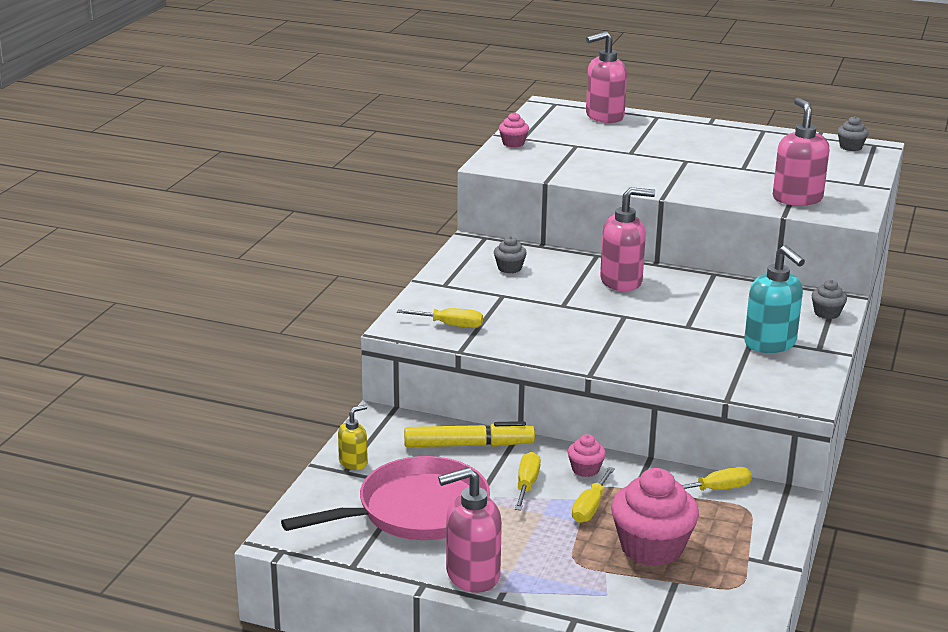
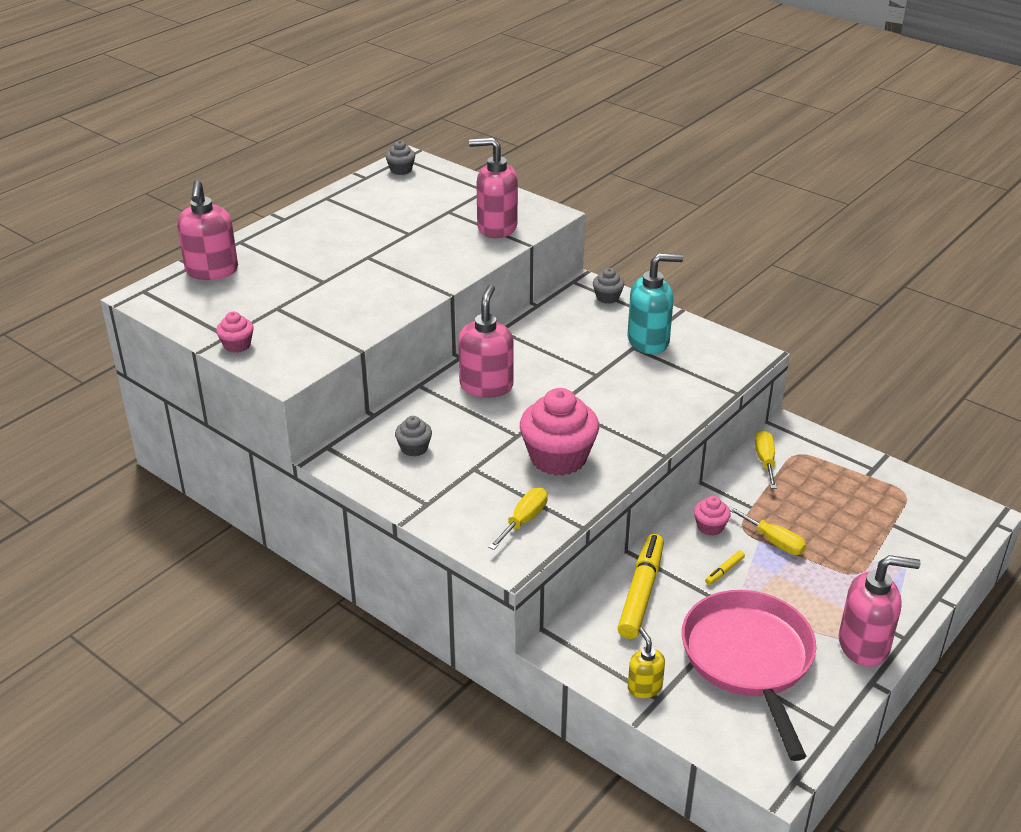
camera: 70 degrees left, 10 degrees up
pink soap dispenser [438,467,502,593] -> pink soap dispenser turned 90 degrees counterclockwise [839,555,921,667]
yellow screwdriver [515,452,541,510] -> yellow marker [705,550,745,585]
pink cupcake [611,468,699,566] -> pink cupcake moved to [520,388,599,476]

